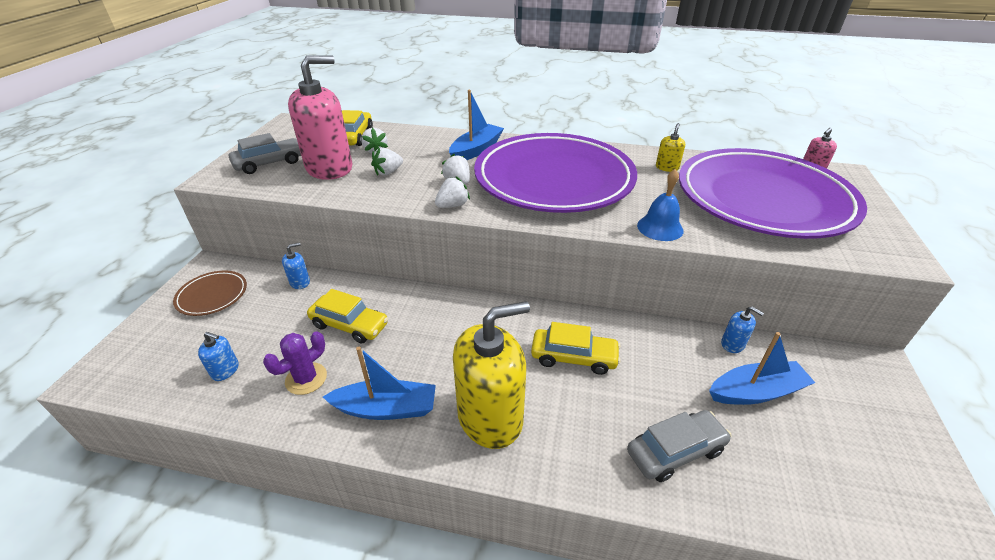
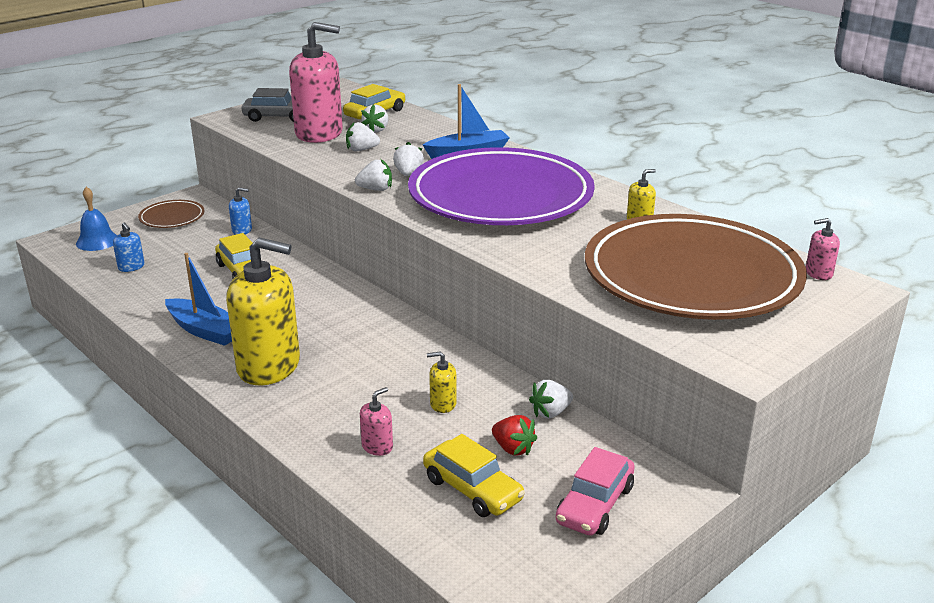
camera: 35 degrees right, 10 degrees down
purple cactus [263,331,327,395] -> none
yellow car [531,322,621,375] -> yellow car moved to [423,434,525,517]
grey car [627,410,731,482] -> pink soap dispenser [360,387,393,456]
blue bell [637,169,684,241] -> blue bell moved to [76,187,117,251]
purple plate [679,148,867,239] -> brown plate [585,214,807,320]
blue boat [709,332,815,405] -> red strawberry [492,415,537,456]
blue soap dispenser [721,306,764,353] -> white strawberry [529,380,573,418]
none -> yellow soap dispenser [427,351,457,413]
none -> pink car [556,447,635,536]

